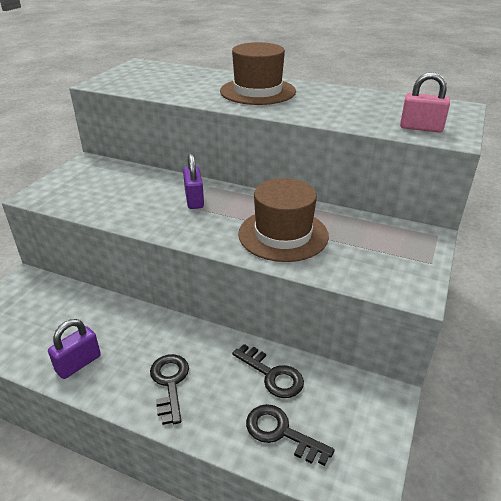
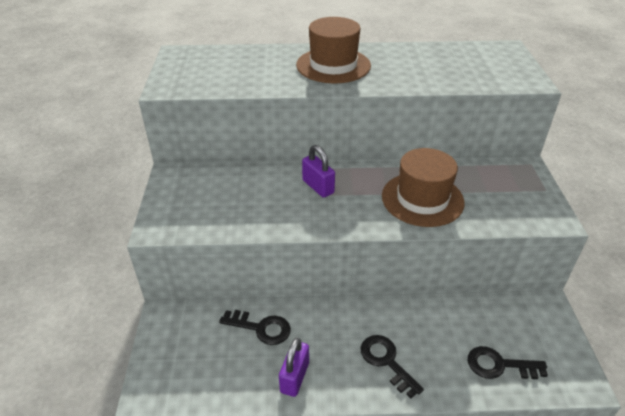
camera: 25 degrees left, 5 degrees up
black key [232,344,304,398] -> black key moved to [219,310,291,345]
pink padlock [400,72,450,133] -> none

